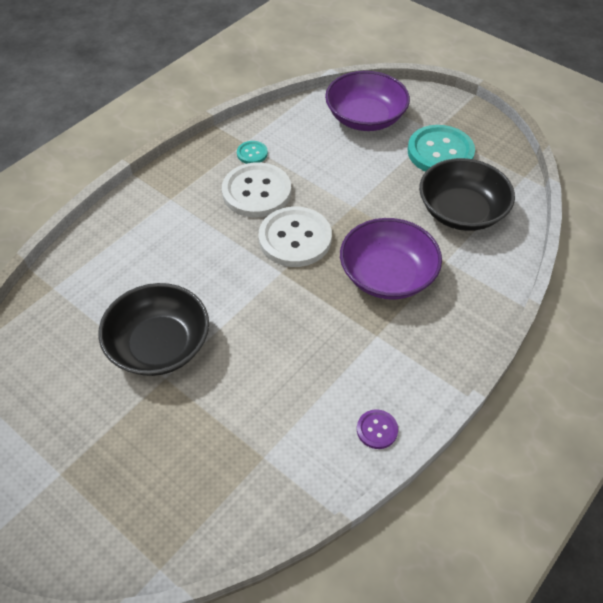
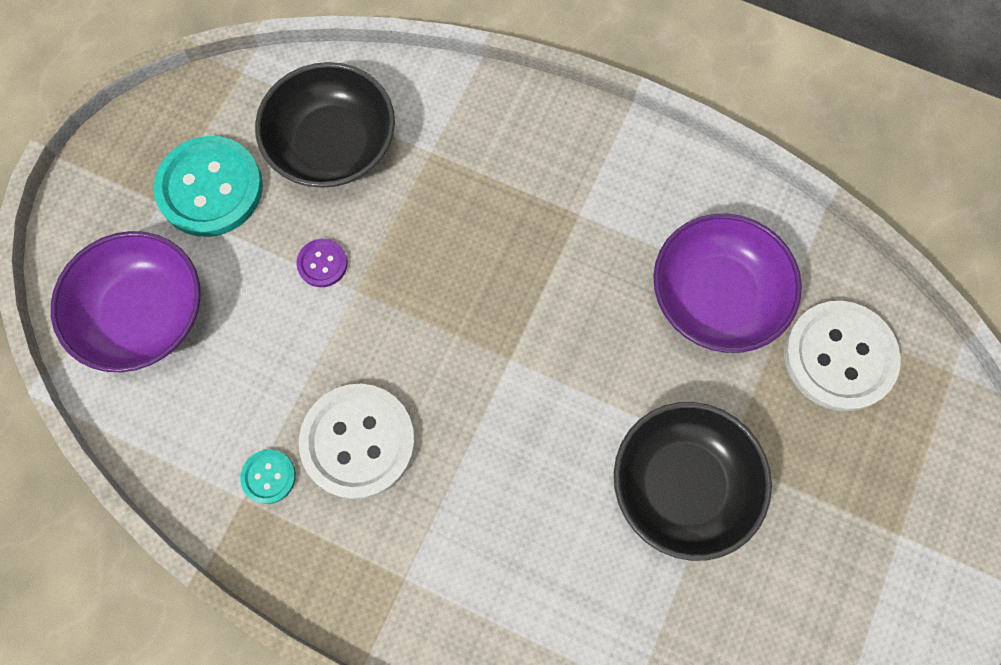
camera: 105 degrees left, 20 degrees up
white button [259,207,332,267] -> white button moved to [784,301,901,411]
purple bowl [340,218,442,300] -> purple bowl moved to [653,214,802,353]
purple button [357,409,398,449] -> purple button moved to [296,239,348,287]

